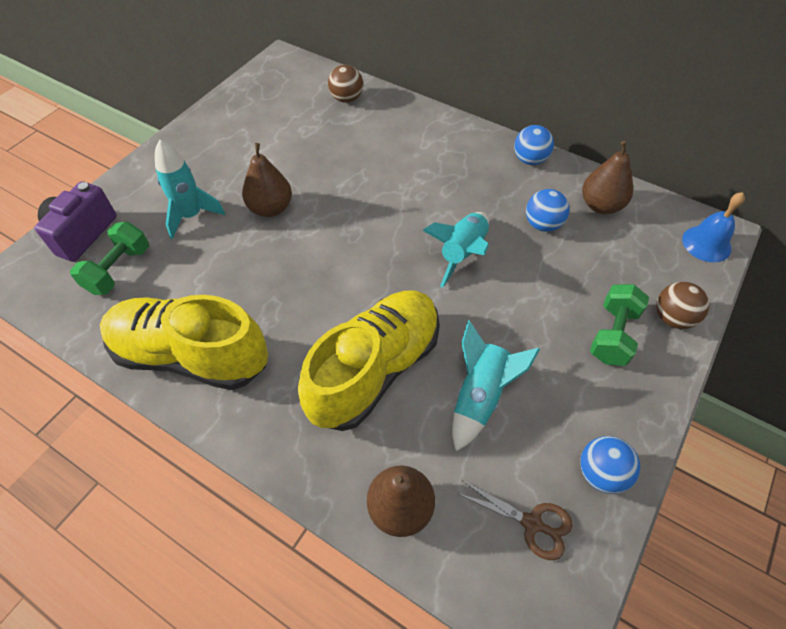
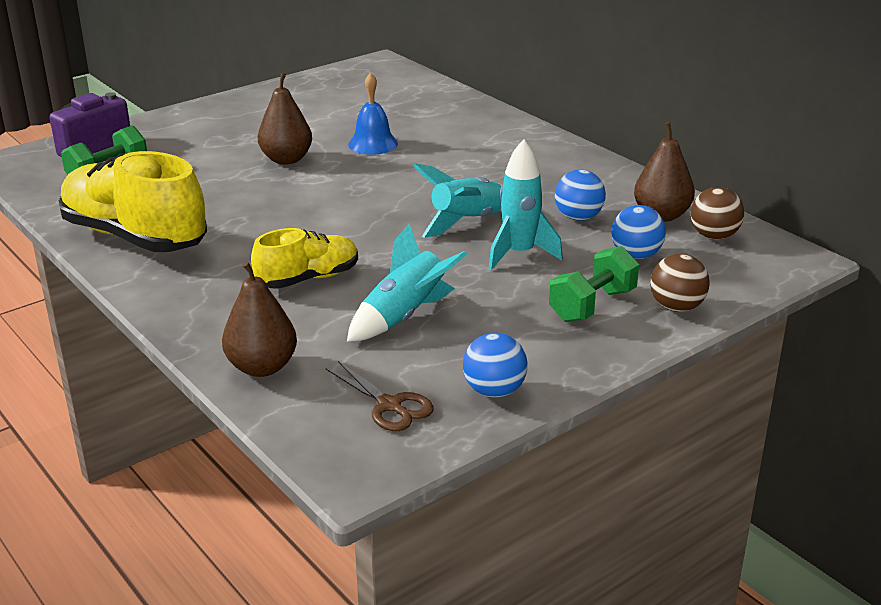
camera: 20 degrees right, 25 degrees down
turquoise rocket [155,140,225,239] -> turquoise rocket moved to [488,139,563,270]
yellow shoe [298,291,440,431] -> yellow shoe [251,228,358,289], size x0.57
brown ball [328,65,363,103] -> brown ball moved to [691,187,744,239]
blue ball [514,125,554,165] -> blue ball moved to [611,205,666,259]
blue bell [682,192,745,262] -> blue bell moved to [348,72,398,155]

